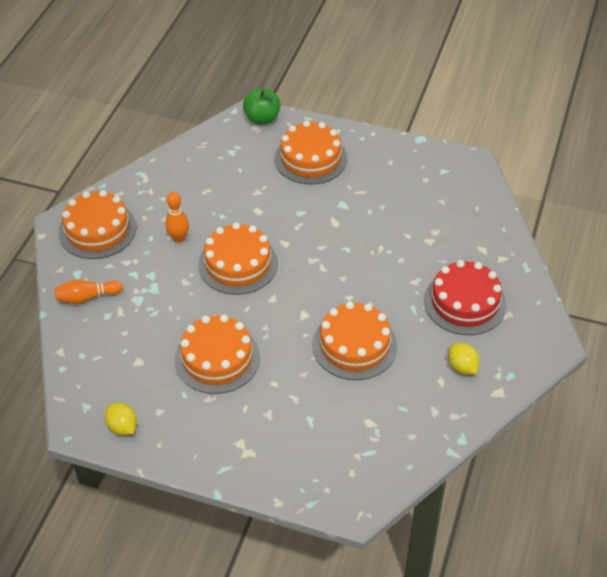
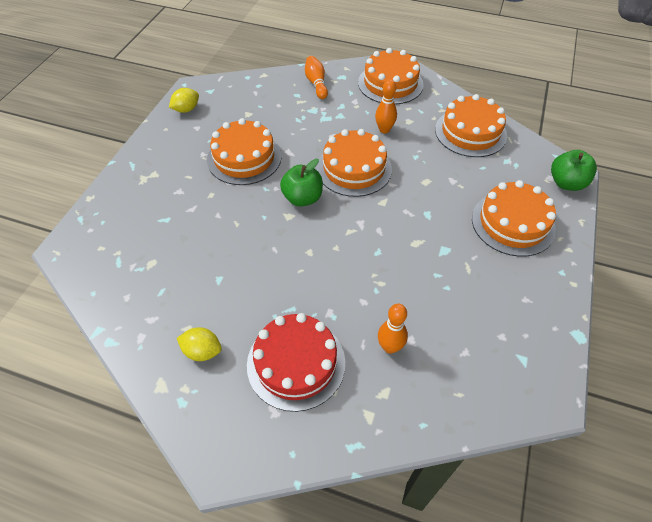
camera: 90 degrees right, 5 degrees up
orange cake [312,301,397,380] -> orange cake moved to [435,94,507,157]
yellow lemon [448,343,480,375] -> yellow lemon turned 45 degrees clockwise [177,327,222,361]
none -> green apple [280,159,323,207]
none -> orange bowling pin [378,304,408,354]

